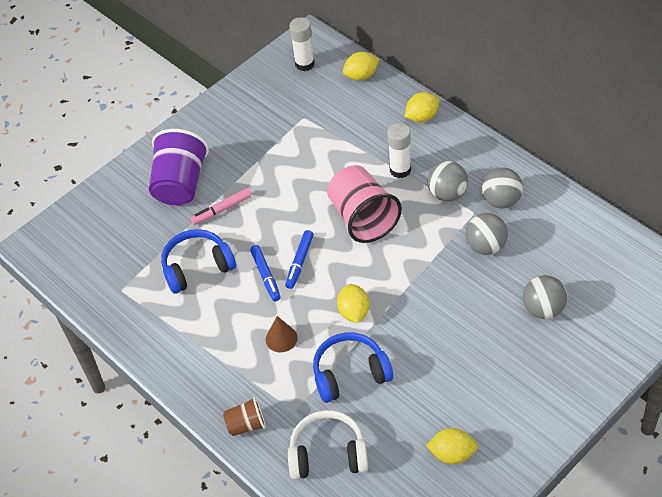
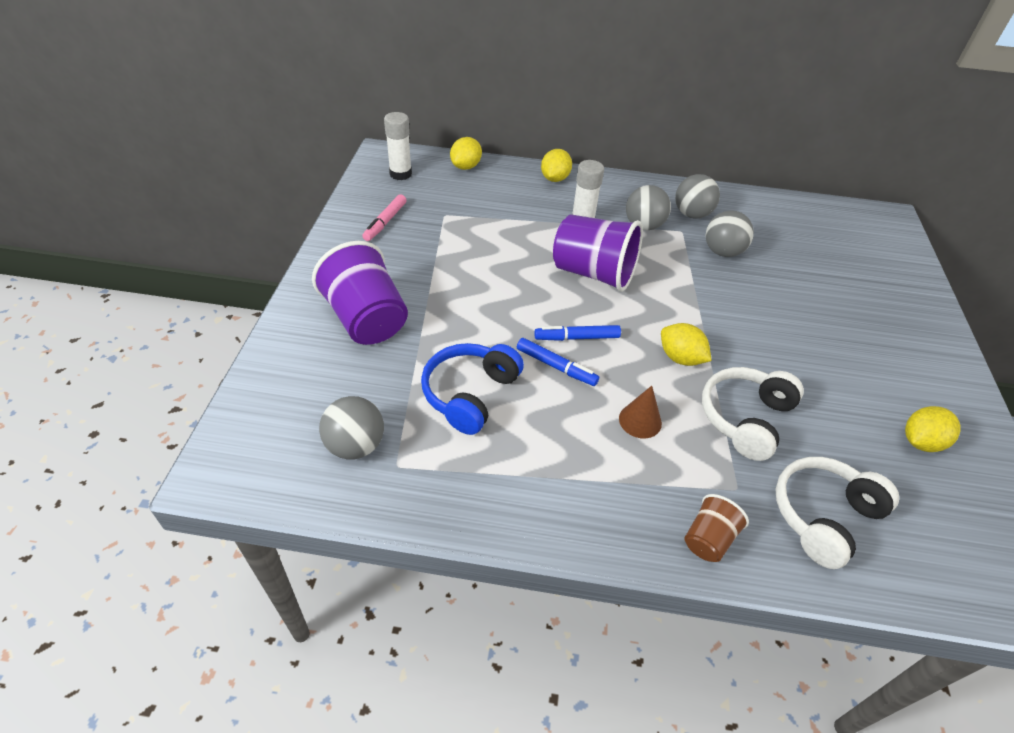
camera: 45 degrees left, 5 degrees down
pink marker [190,188,252,225] -> pink marker moved to [362,194,406,241]
blue marker [285,230,314,289] -> blue marker turned 105 degrees clockwise [534,325,621,341]
blue headphones [313,332,393,403] -> white headphones [702,367,804,461]
pink cup [327,165,402,243] -> purple cup [553,214,643,292]
grey ball [523,275,567,319] -> grey ball moved to [319,396,384,459]

